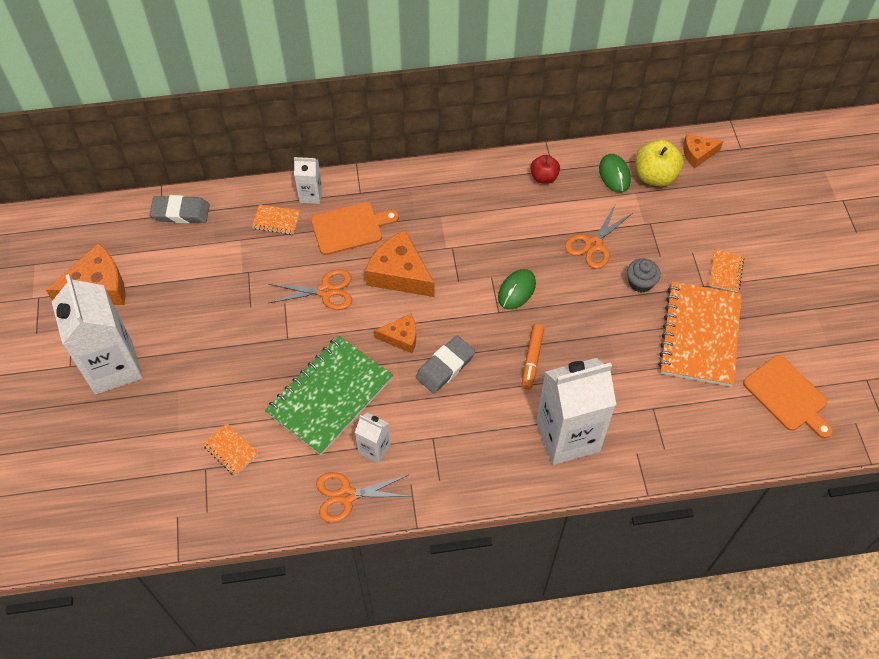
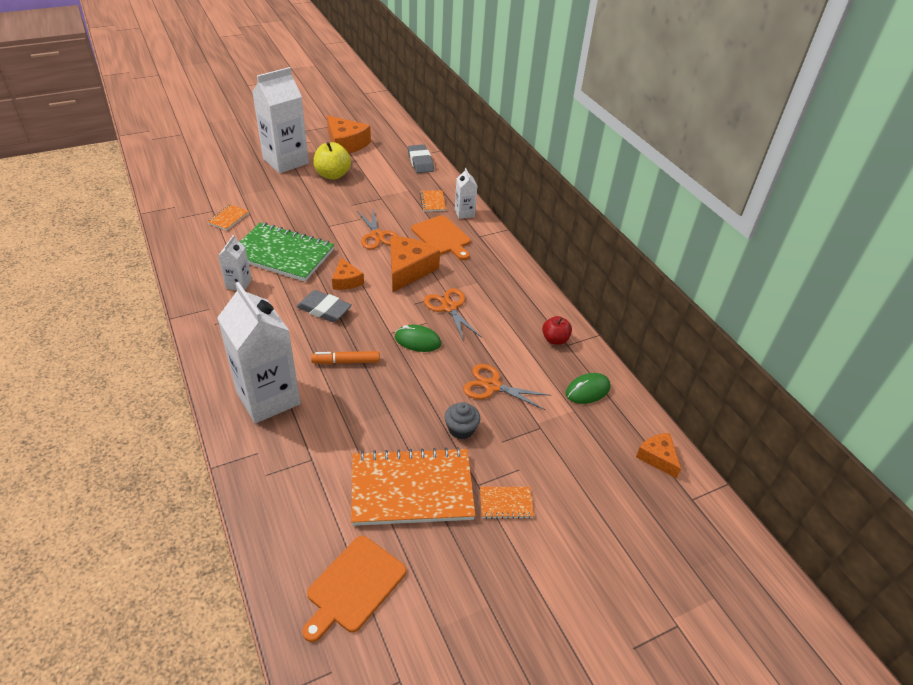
camera: 70 degrees right, 15 degrees down
orange scissors [316,472,412,523] -> orange scissors moved to [424,288,482,342]
yellow apple [635,140,684,187] -> yellow apple moved to [313,142,351,180]

